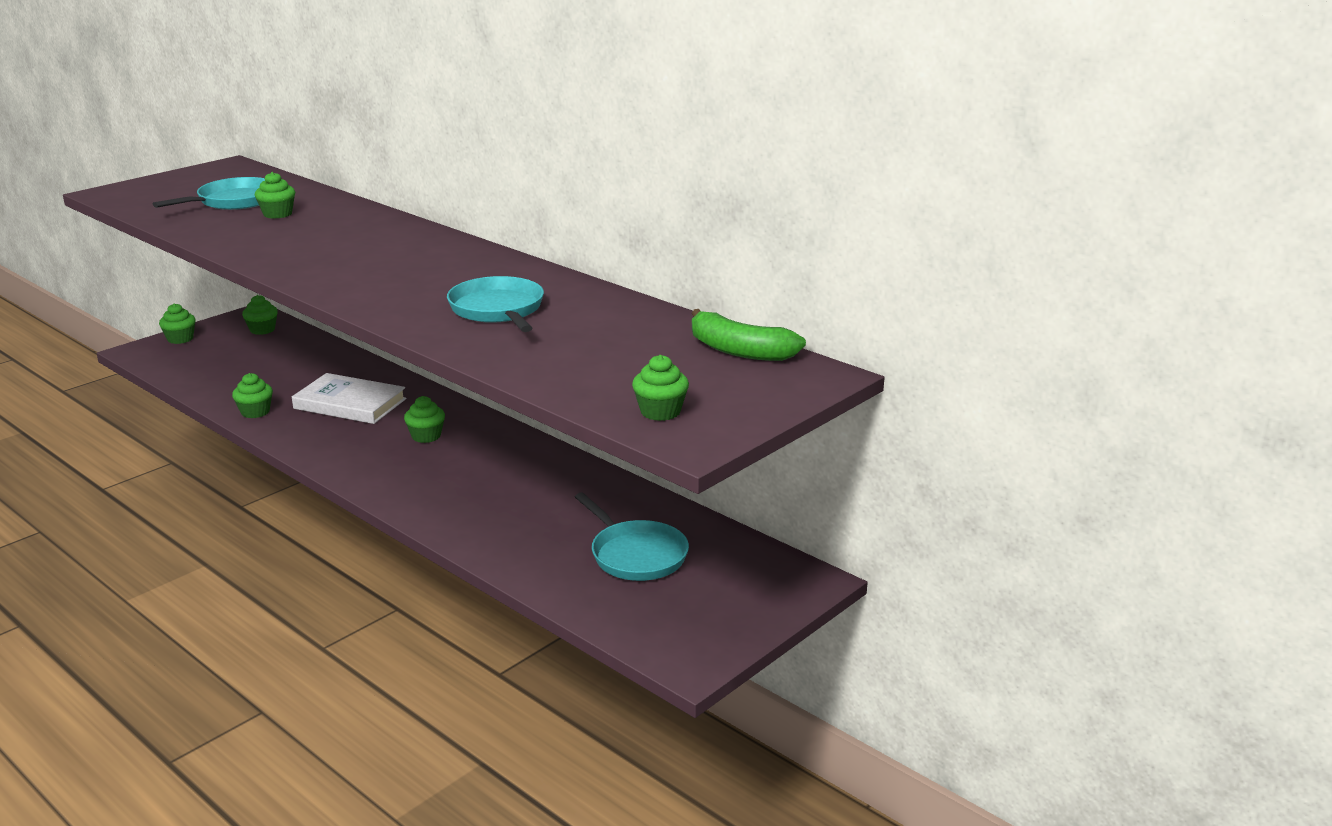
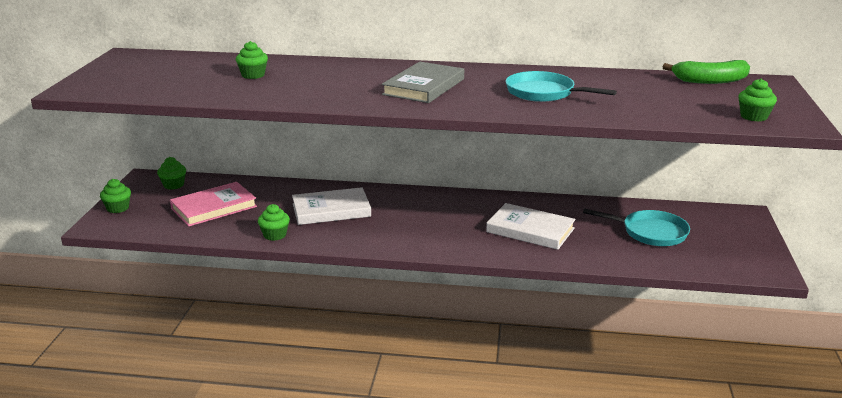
camera: 35 degrees left, 0 degrees up
turquoise pan [153,177,265,210] -> none
green cupcake [404,396,445,443] -> none
none -> pink book [170,182,257,226]
none -> grey book [382,62,464,103]
none -> white book [486,203,575,250]

